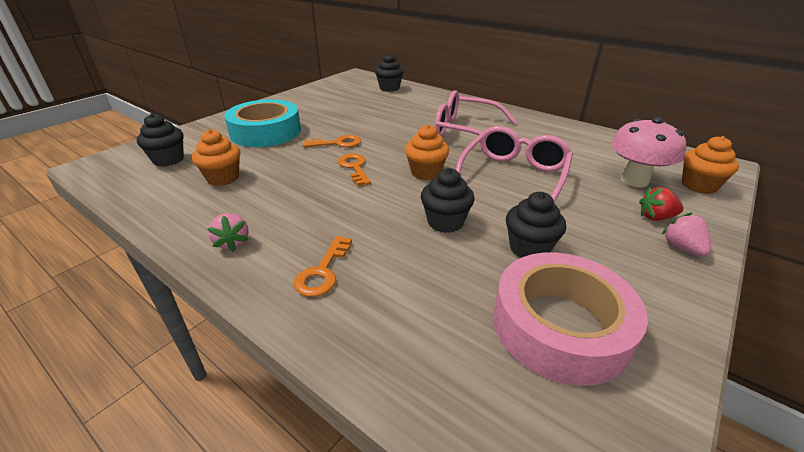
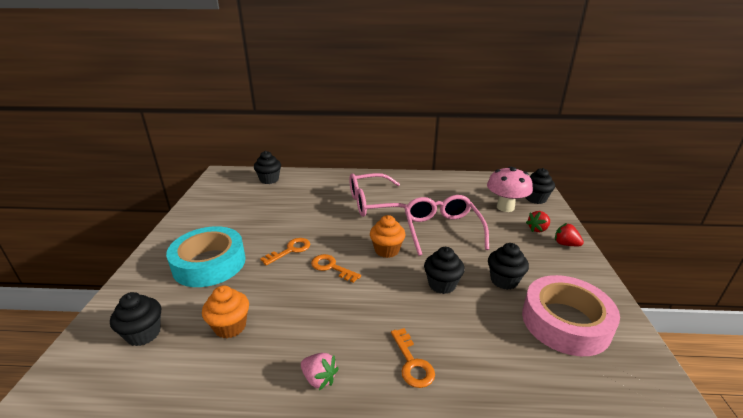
camera: 35 degrees left, 5 degrees down
pink strawberry [662,212,711,256] -> red strawberry [555,223,584,246]
orange cupcake [681,136,739,194] -> black cupcake [526,168,555,204]

